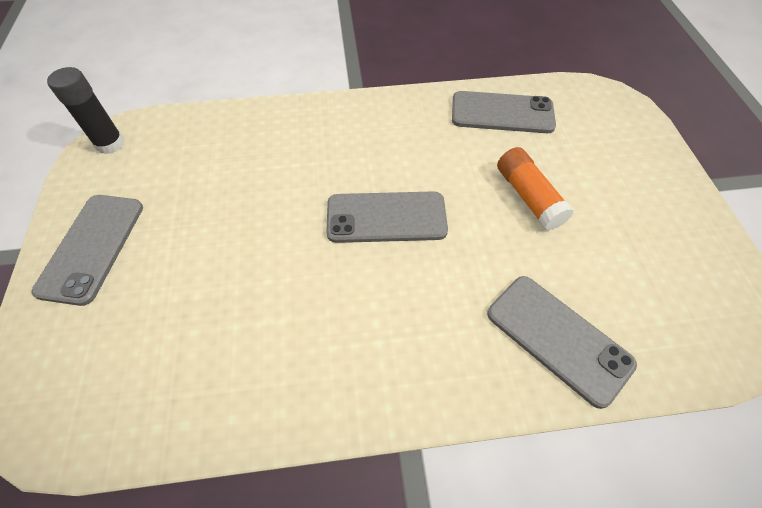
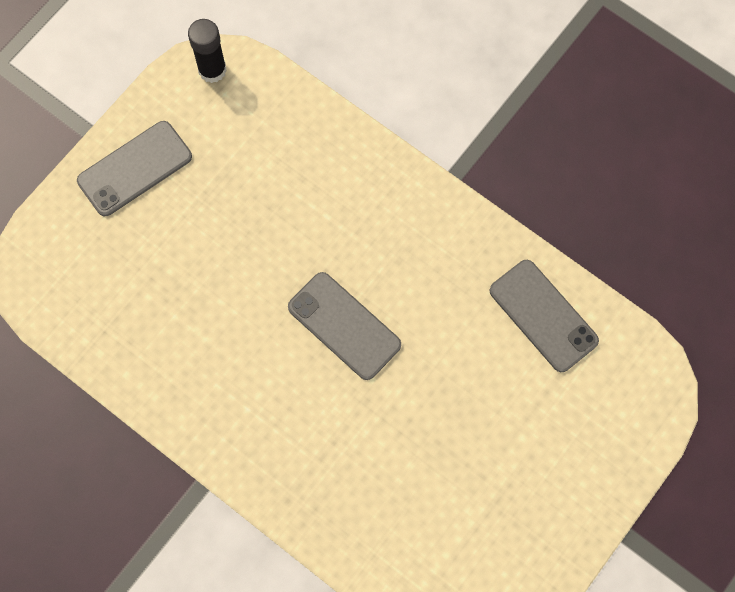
camera: 45 degrees right, 15 degrees up
grey phone [487,276,637,409] -> none
orange glue stick [497,147,574,231] -> none

